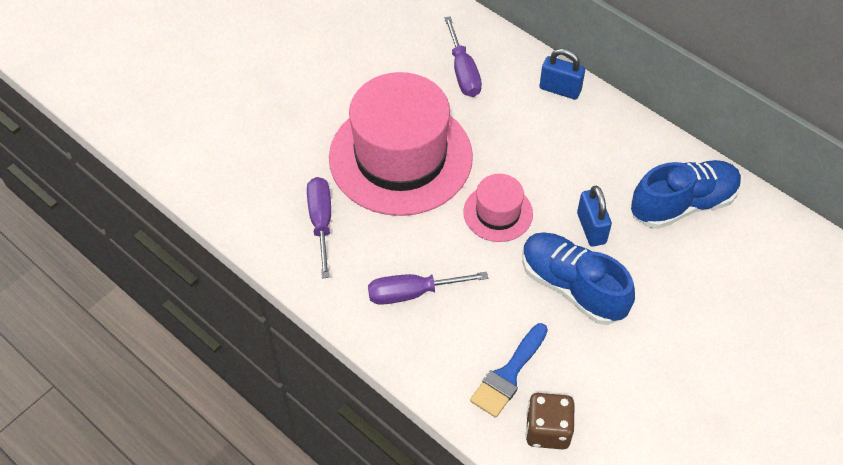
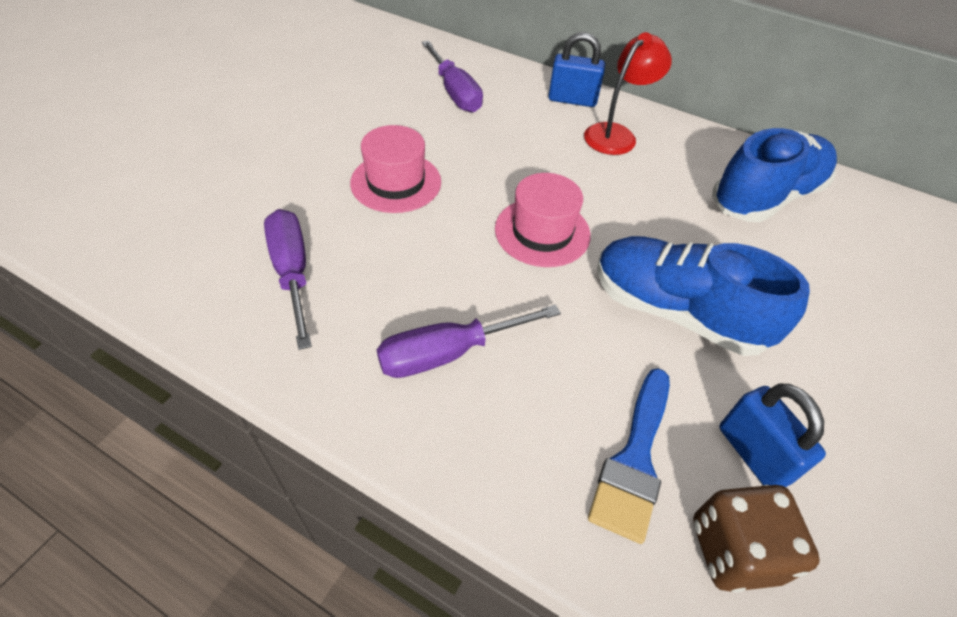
camera: 15 degrees left, 5 degrees down
pink hat [329,72,473,216] -> pink hat [350,125,441,213], size x0.47
blue padlock [577,186,612,247] -> blue padlock moved to [719,384,826,487]
none -> red lamp [584,32,672,155]

